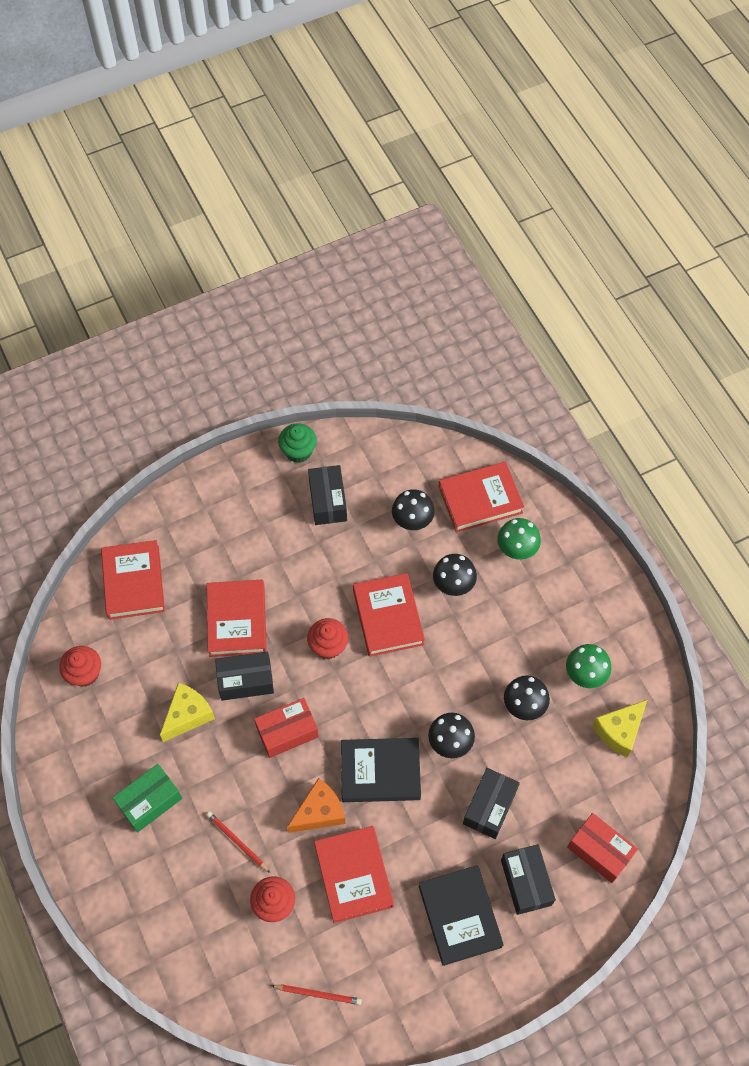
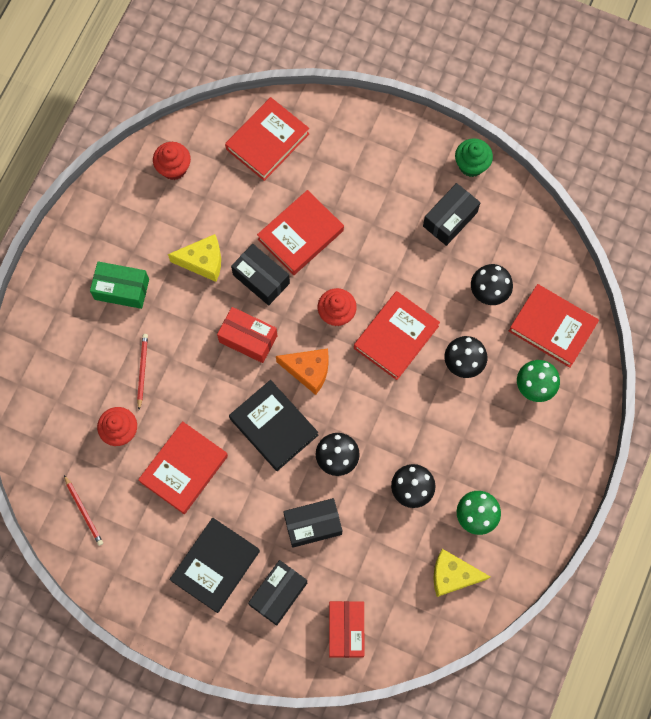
camera: 50 degrees right, 10 degrees up
orange cheese [287,778,345,833] -> orange cheese moved to [276,349,329,395]

